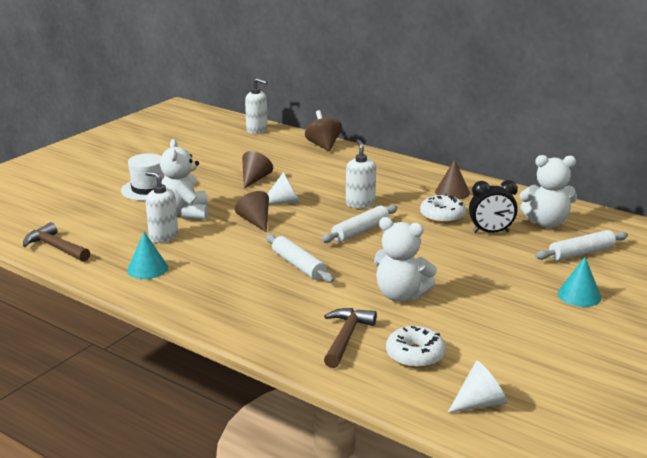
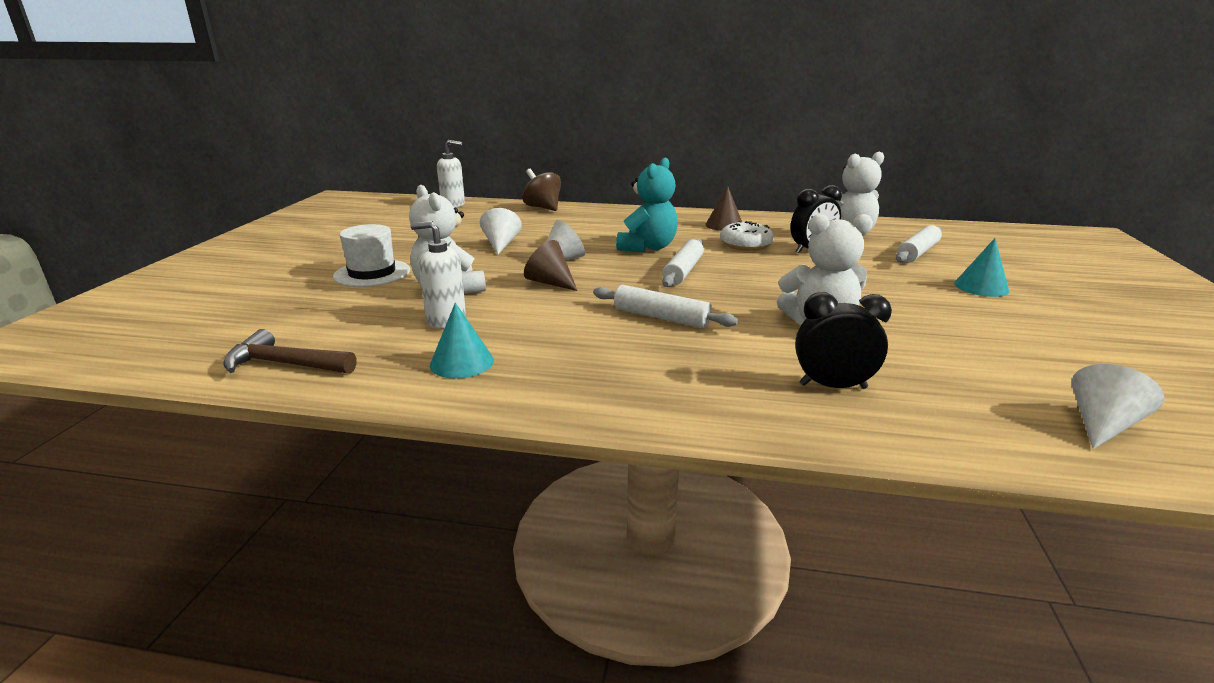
camera: 25 degrees left, 0 degrees up
brown cone [242,151,273,189] -> white cone [480,208,522,254]
brown hammer [324,308,377,368] -> black clock [795,292,892,389]
white soap dispenser [346,140,376,208] -> turquoise teddy bear [616,158,678,252]
white donut [386,326,446,368] -> none

